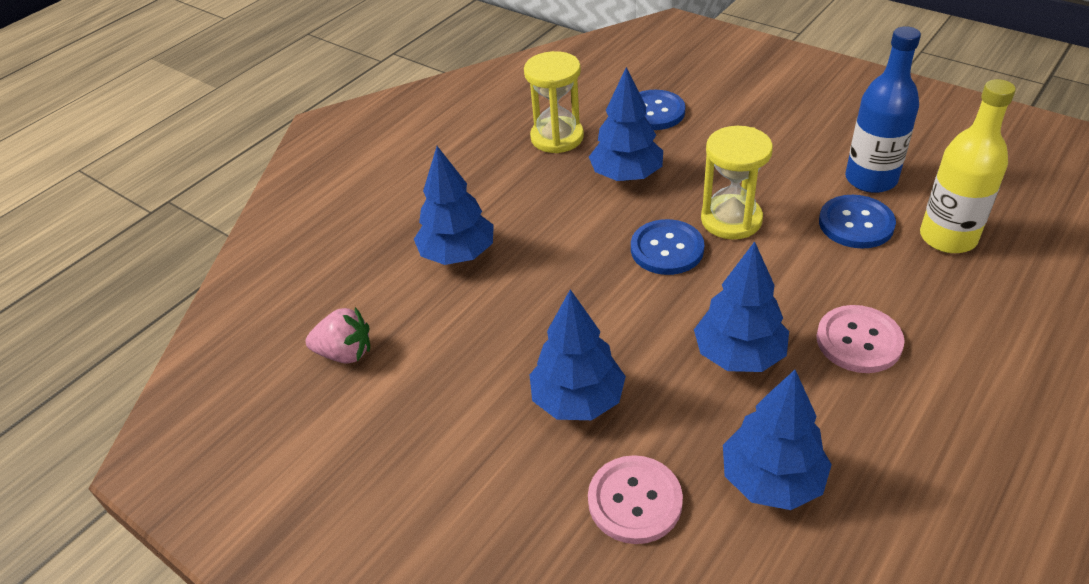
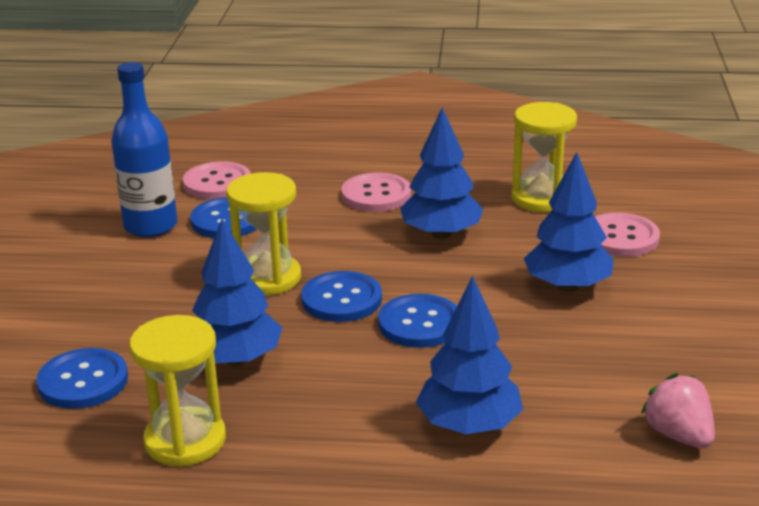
camera: 125 degrees left, 15 degrees down
blue tree [723,370,832,510] -> yellow hourglass [511,102,577,212]
yellow bottle [920,79,1016,253] -> pink button [183,161,251,199]
none -> blue button [378,294,457,348]

